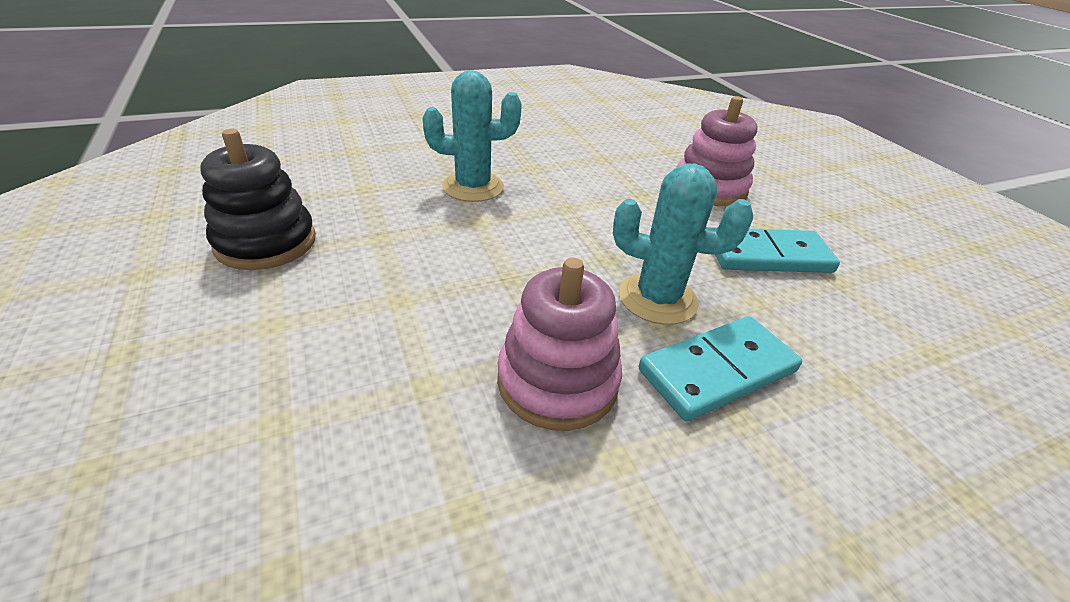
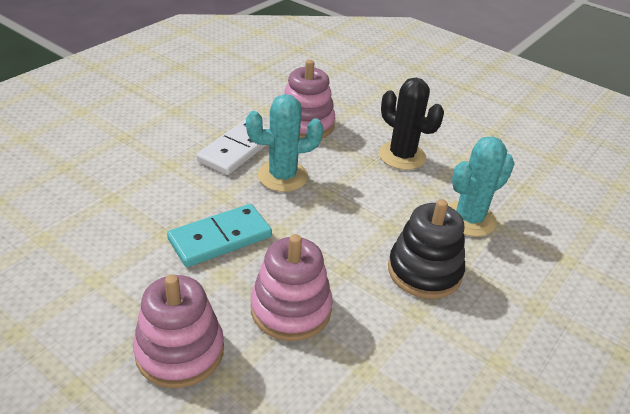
camera: 150 degrees right, 0 degrees up
black stacking toy [200,129,316,270] -> black stacking toy moved to [388,199,465,299]
turquoise domino [639,316,802,421] -> white domino [196,119,268,175]
none -> pink stacking toy [133,275,224,388]
none -> black cactus [379,78,444,170]

